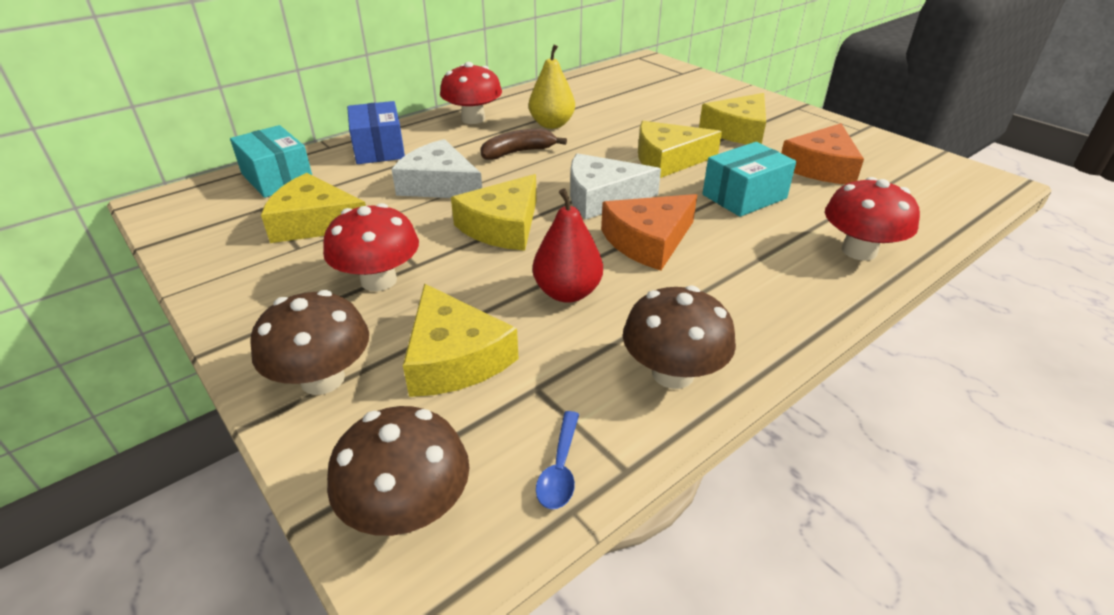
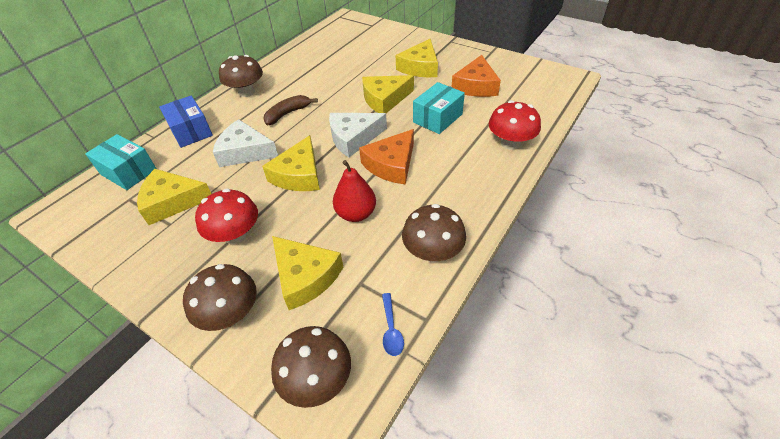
camera: 15 degrees left, 10 degrees up
red mushroom [440,62,502,124] -> brown mushroom [219,55,263,97]
yellow pear [529,45,575,129] -> none

